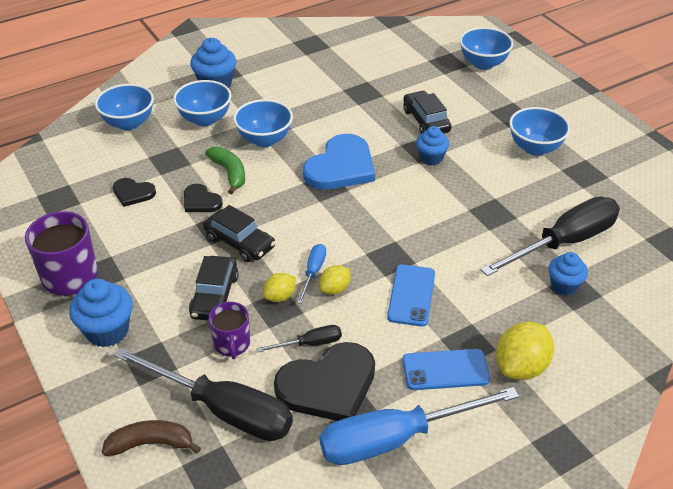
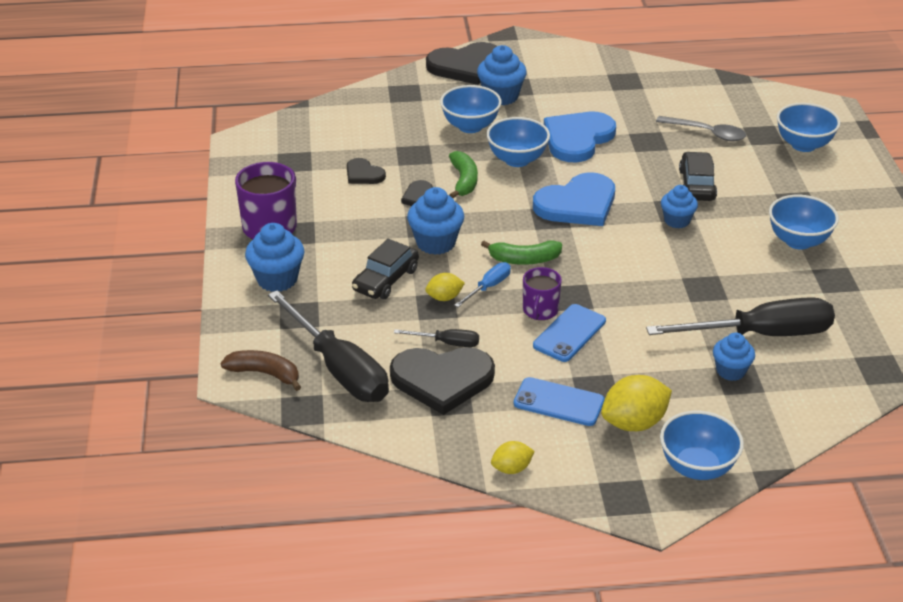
camera: 25 degrees right, 5 degrees down
blue bowl [95,84,154,130] -> blue bowl moved to [660,411,744,480]
black car [203,205,276,262] -> blue cupcake [407,187,464,255]
purple mug [208,302,250,359] -> purple mug moved to [523,267,562,320]
yellow lemon [320,265,350,295] -> yellow lemon moved to [491,441,535,474]
blue screwdriver [320,387,519,465] -> none
none -> black heart [426,42,497,85]
none -> green banana [481,240,562,265]
none -> blue heart [544,112,616,162]
none -> grey spoon [656,116,746,141]

